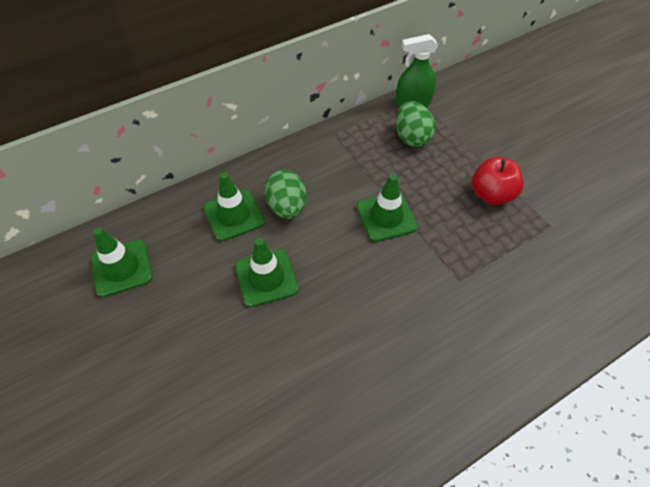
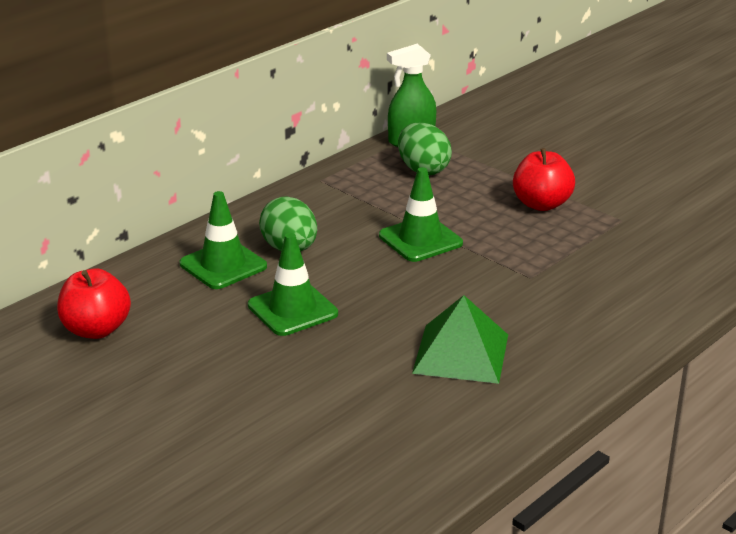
camera: 15 degrees left, 25 degrees down
green traffic cone [91,228,152,297] -> red apple [57,268,131,339]
none -> green pyramid [412,295,508,384]

